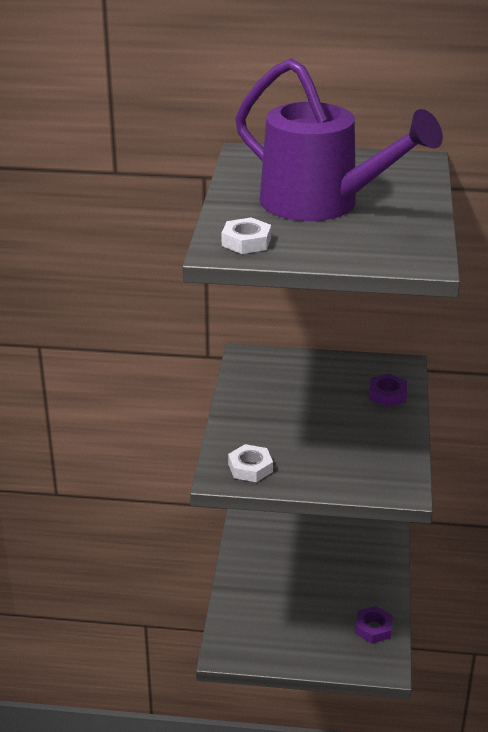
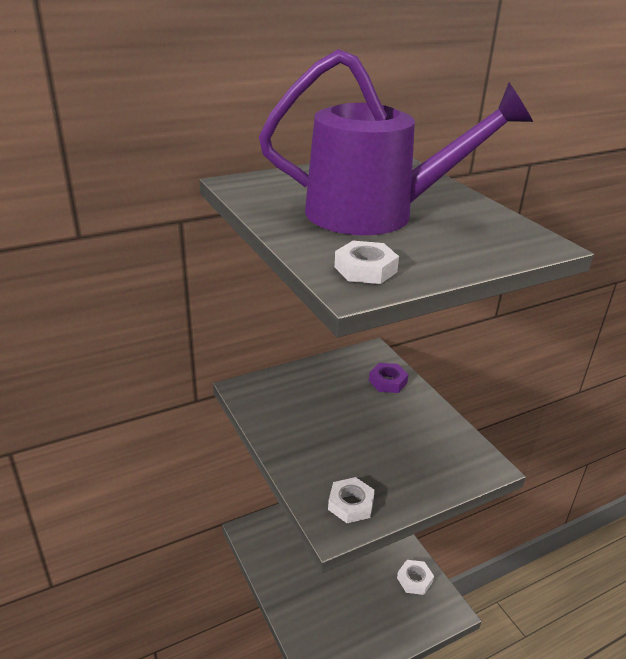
camera: 35 degrees left, 0 degrees up
purple nut [355,606,393,644] -> white nut [397,560,434,595]

